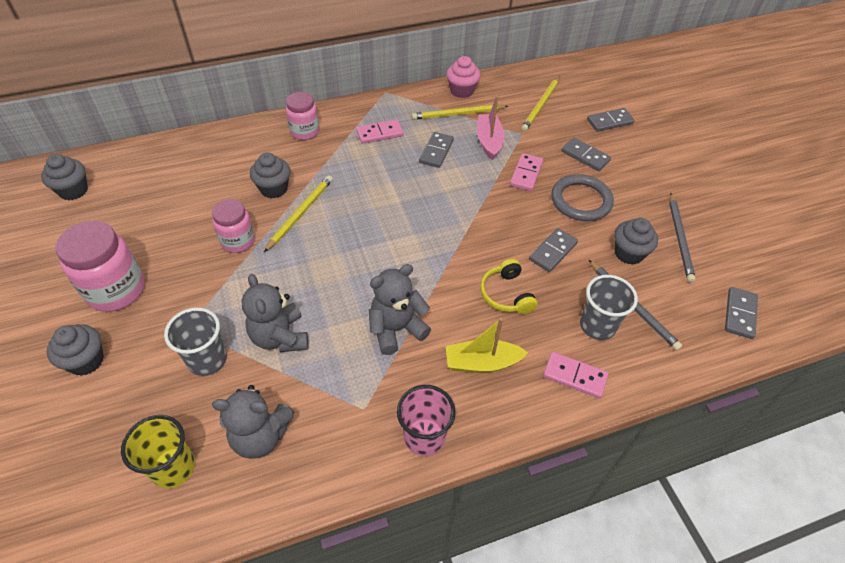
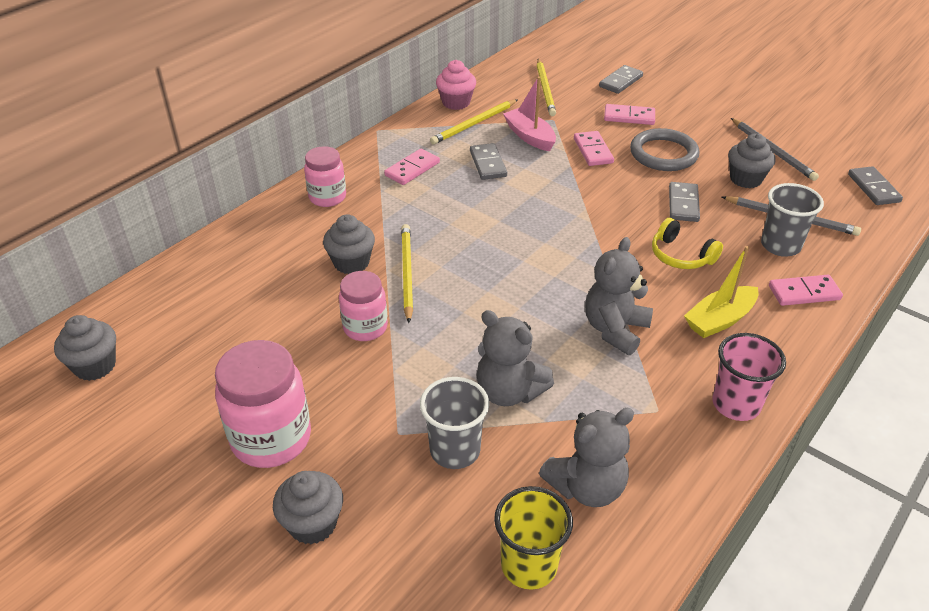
camera: 30 degrees left, 10 degrees down
grey domino [561,138,611,171] -> pink domino [604,104,655,125]

